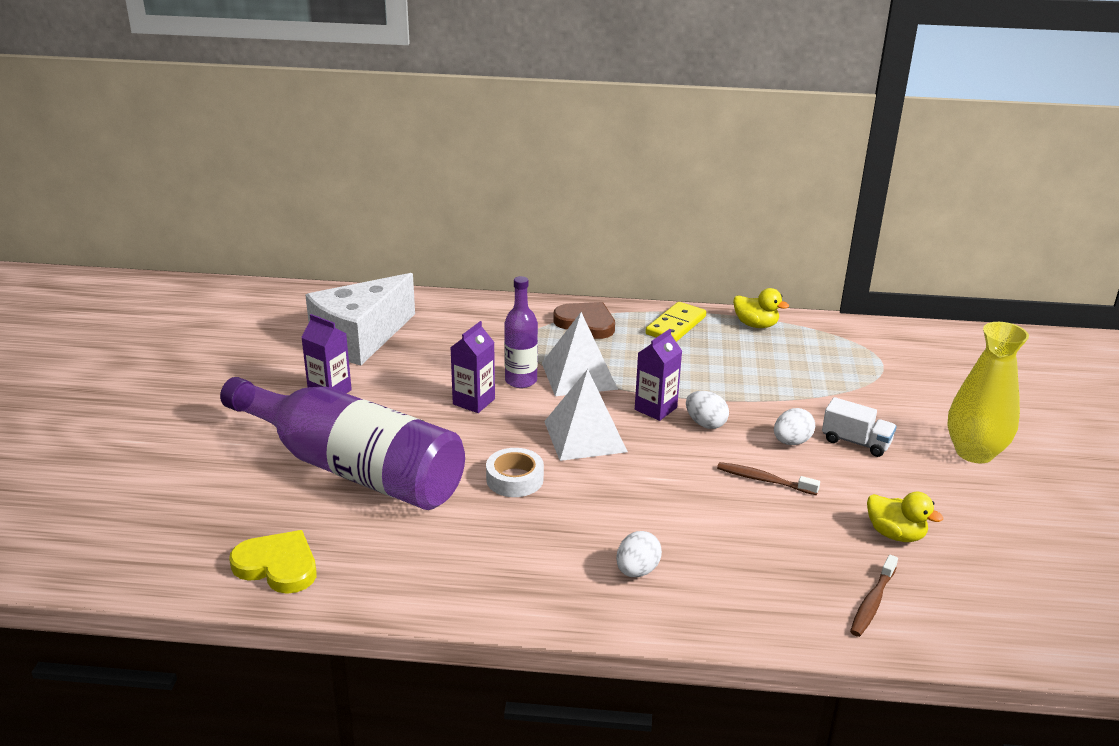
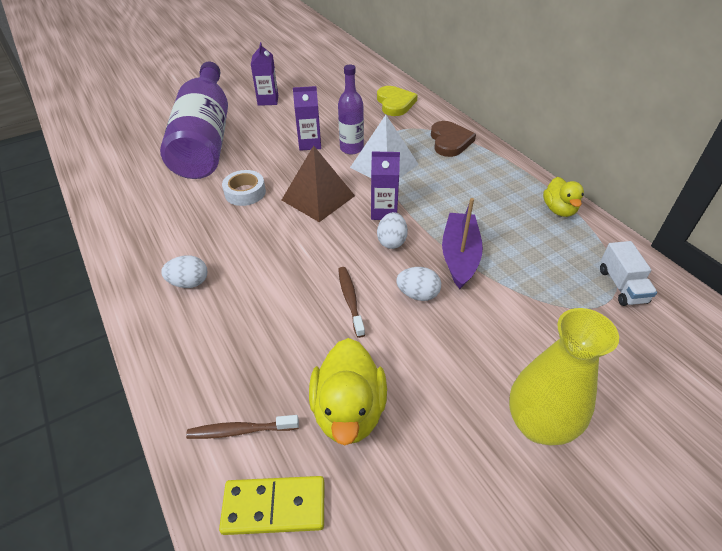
camera: 55 degrees right, 15 degrees up
yellow heart [229,530,316,594] -> yellow heart moved to [377,86,418,116]
white cheese [305,273,415,366] -> none
white pyramid [544,369,628,461] -> brown pyramid [282,145,355,222]
yellow domino [646,302,706,342] -> yellow domino moved to [219,476,324,535]
white truck [822,397,897,457] -> white truck moved to [600,241,657,306]
yellow duck [867,492,943,542] -> yellow duck [309,338,387,445], size x1.58
none -> purple boat [442,198,483,289]

